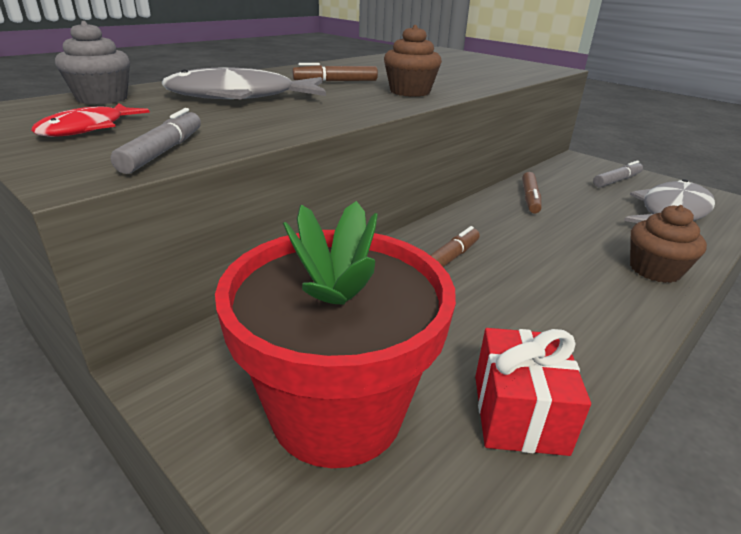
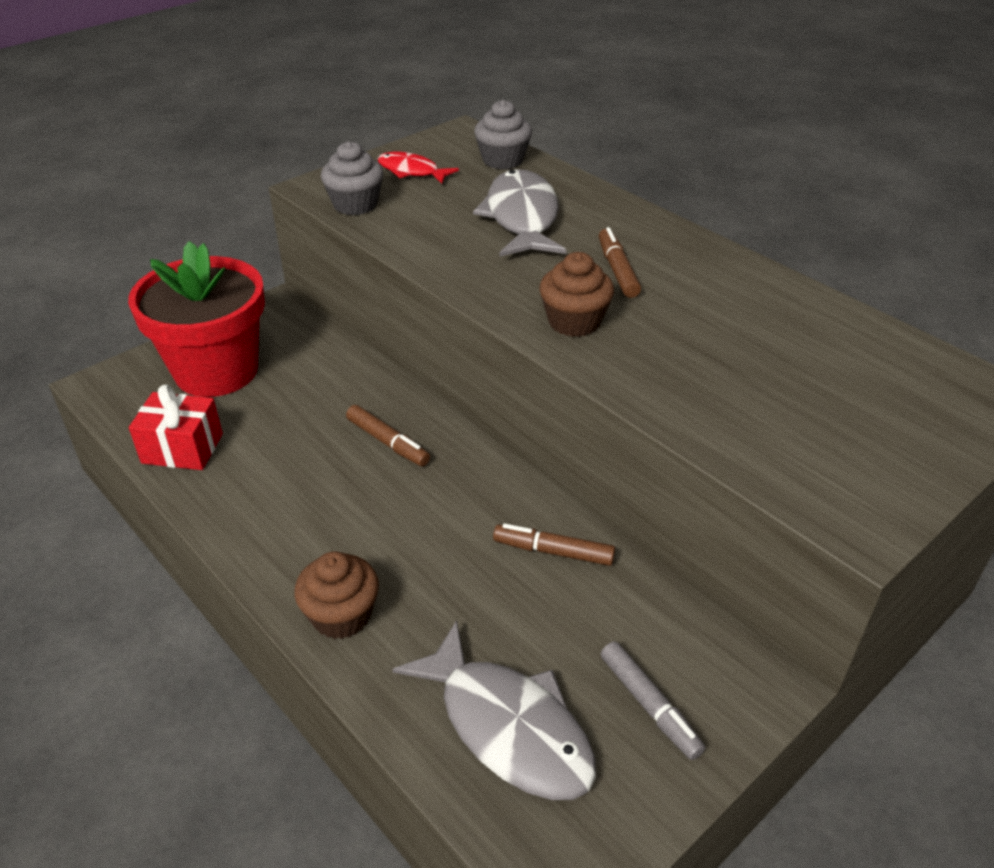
camera: 95 degrees right, 10 degrees up
grey marker [111,108,201,174] -> grey cupcake [321,141,384,215]

